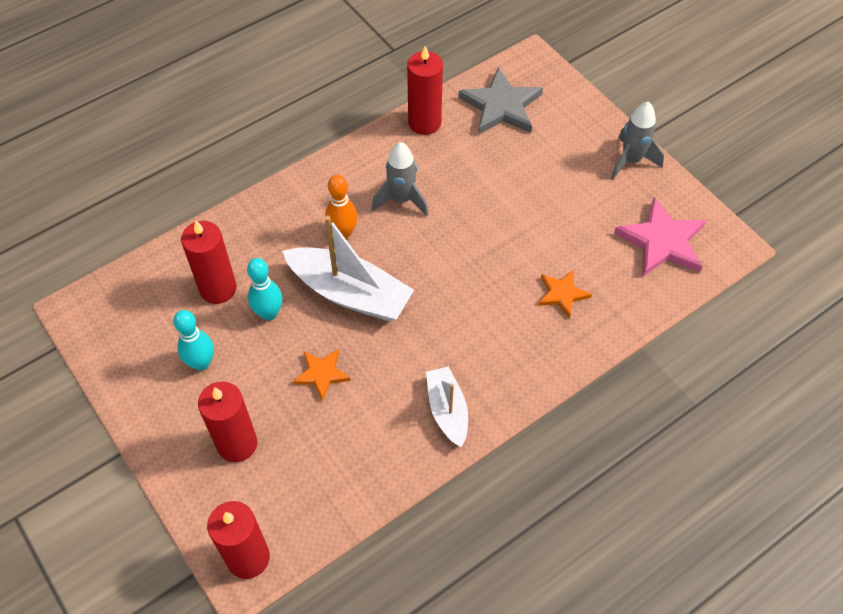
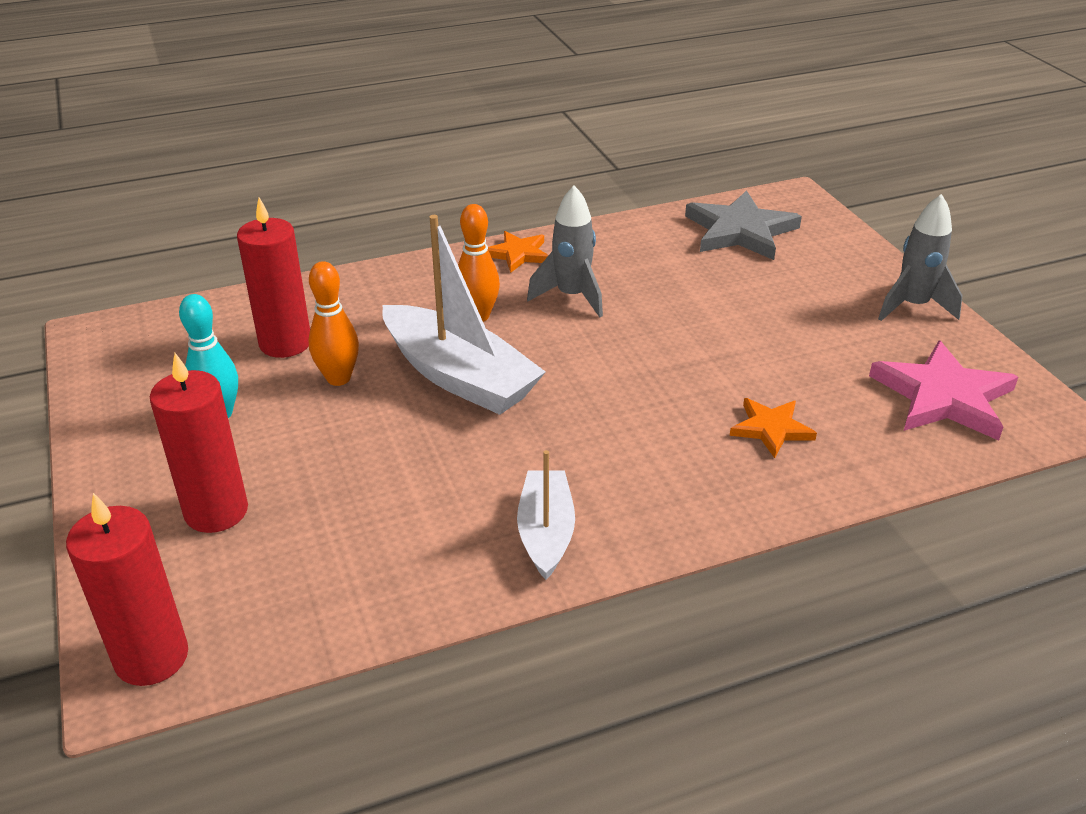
camera: 15 degrees right, 20 degrees down
turquoise bowling pin [247,258,283,320] -> orange bowling pin [309,261,359,386]
orange star [293,349,351,401] -> orange star moved to [488,231,548,273]
red candle [407,46,443,135] -> none

